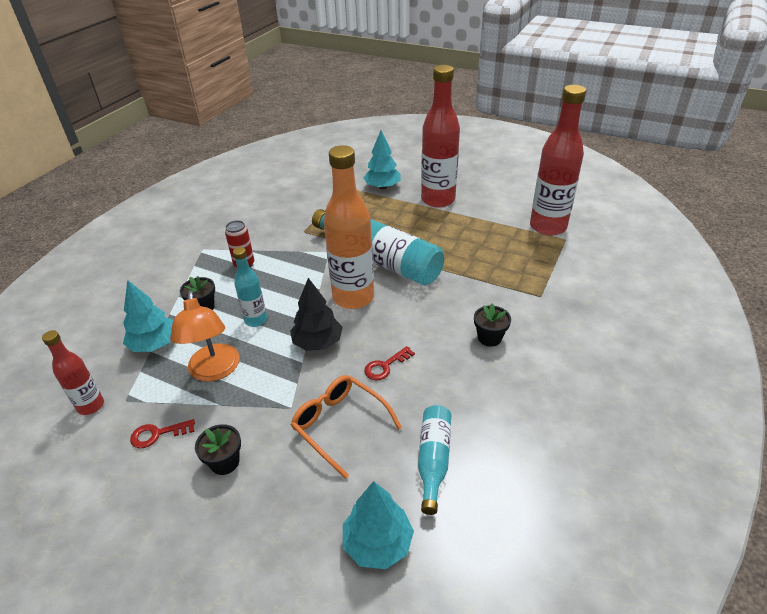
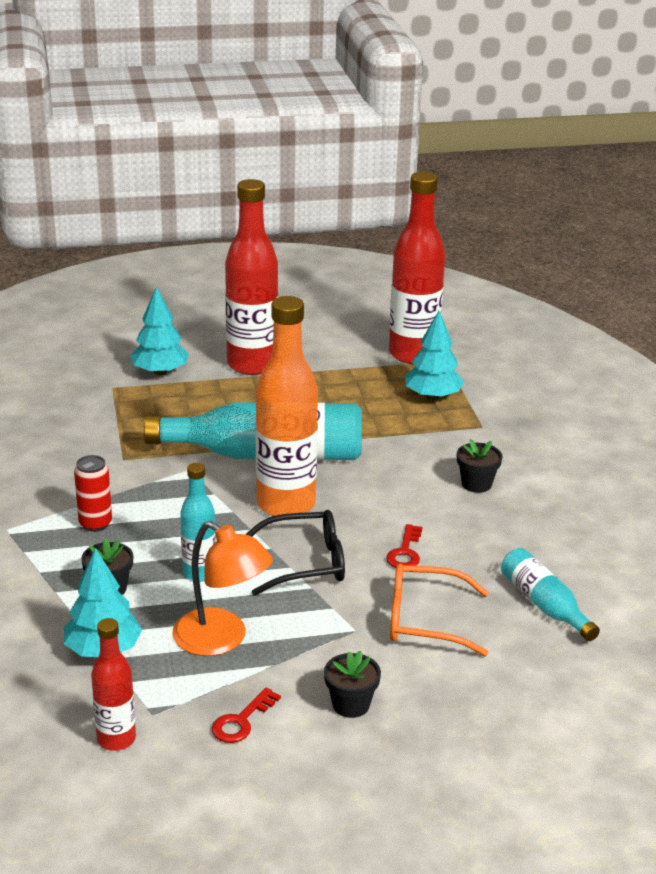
camera: 40 degrees left, 10 degrees down
black tree [290,278,343,351] -> black glasses [246,510,345,596]
turquoise tree [343,481,414,569] -> turquoise tree moved to [405,311,464,400]

